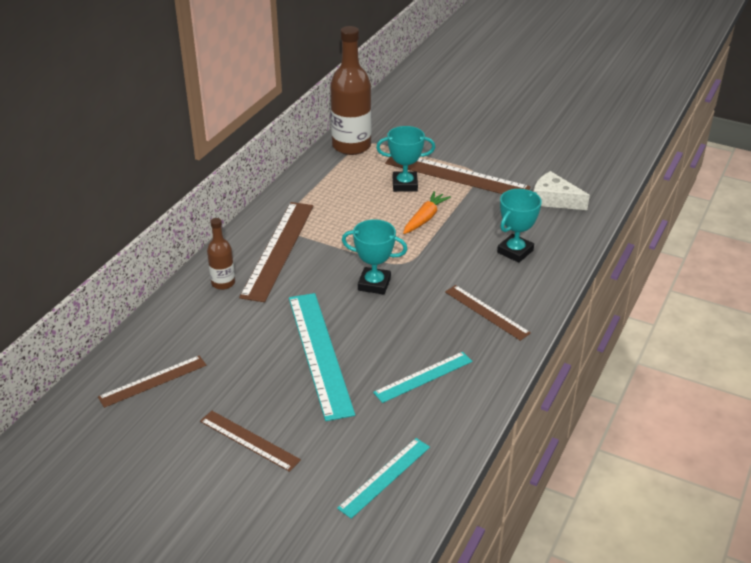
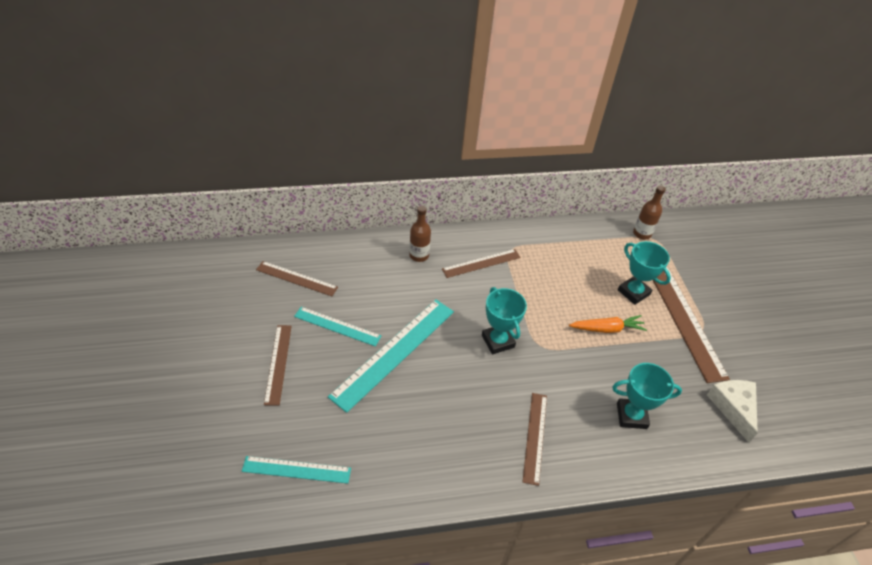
camera: 50 degrees right, 10 degrees up
brown ruler [239,202,314,302] -> brown ruler [442,249,521,278], size x0.58
brown bottle [330,26,372,155] -> brown bottle [633,185,666,240], size x0.51
turquoise ruler [373,352,472,403] -> turquoise ruler moved to [294,307,381,347]

